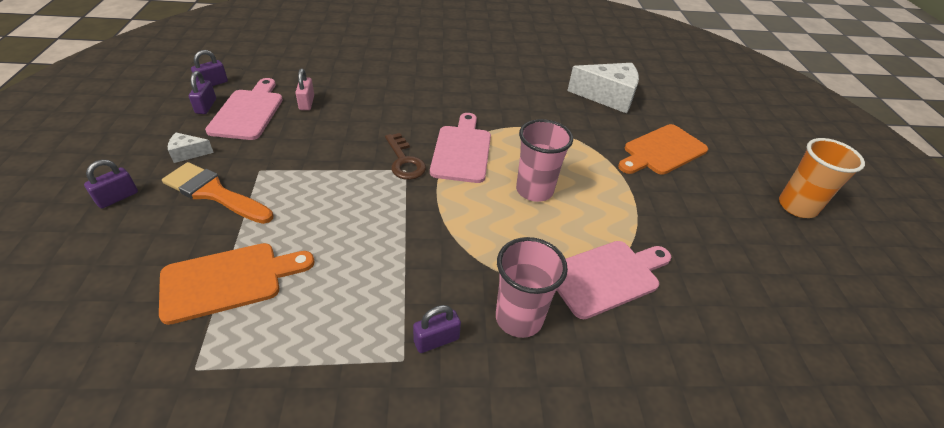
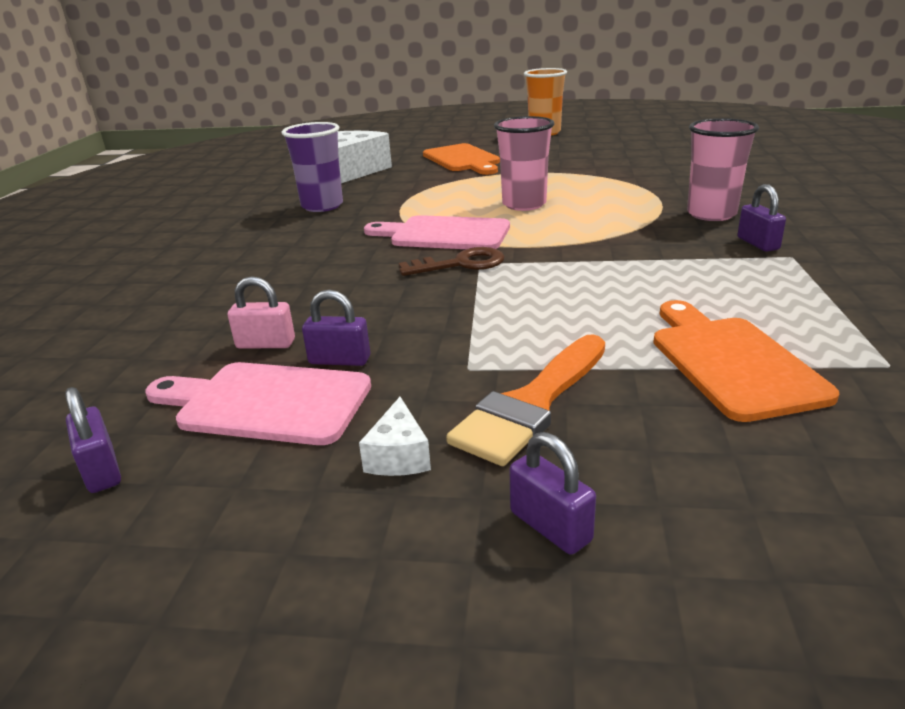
camera: 75 degrees left, 15 degrees down
purple padlock [189,71,216,114] -> purple padlock moved to [302,290,370,366]
pink cutting board [557,241,671,319] -> none
none -> purple cup [282,122,343,212]

